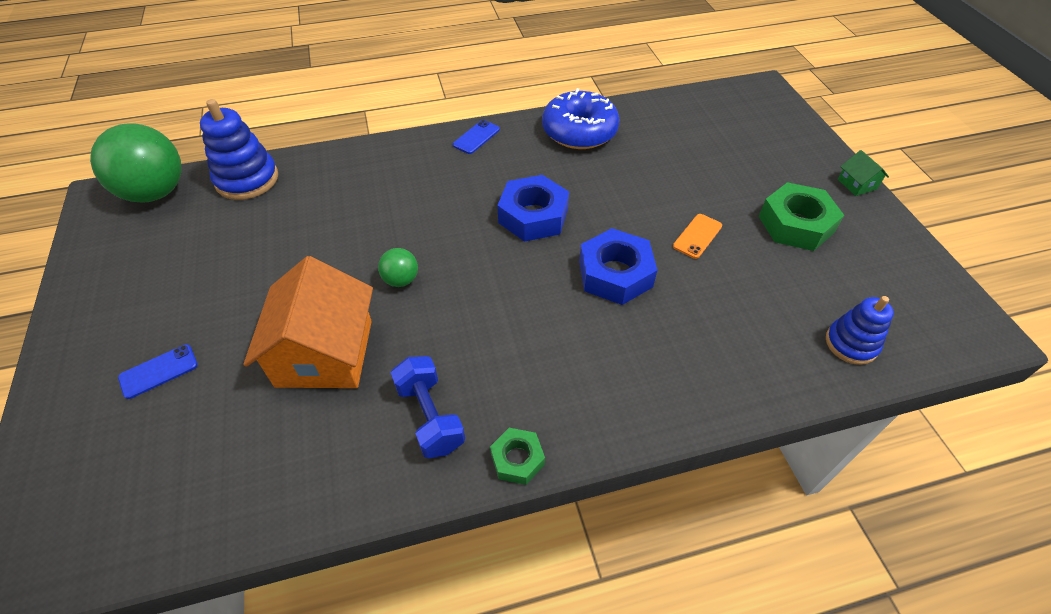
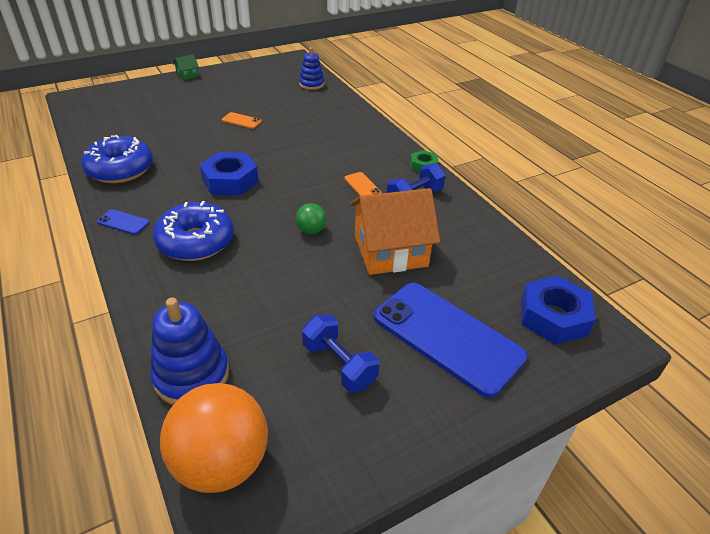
camera: 105 degrees left, 10 degrees down
green ball [90,123,182,203] -> orange ball [160,383,268,493]
blue phone [118,344,198,399] -> blue phone [374,283,528,398], size x2.47
blue nut [579,228,657,305] -> blue nut moved to [521,276,596,345]
green nut [759,182,844,251] -> none
none -> blue donut [153,201,234,261]
none -> blue dumbbell [302,314,379,392]
none -> orange phone [344,172,382,196]

